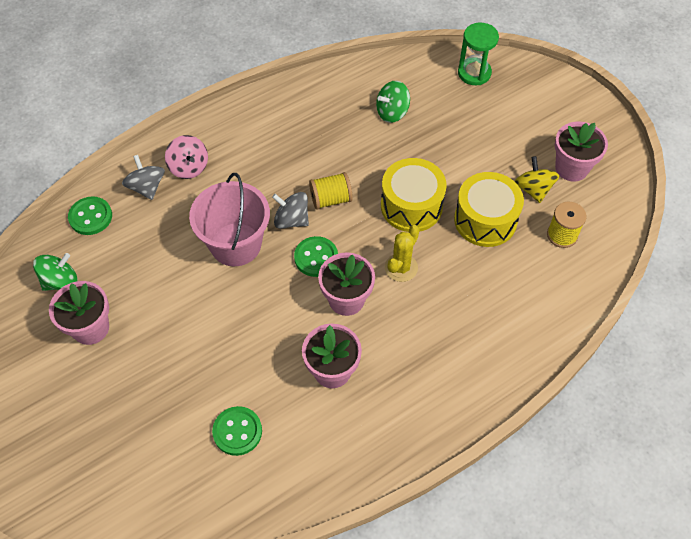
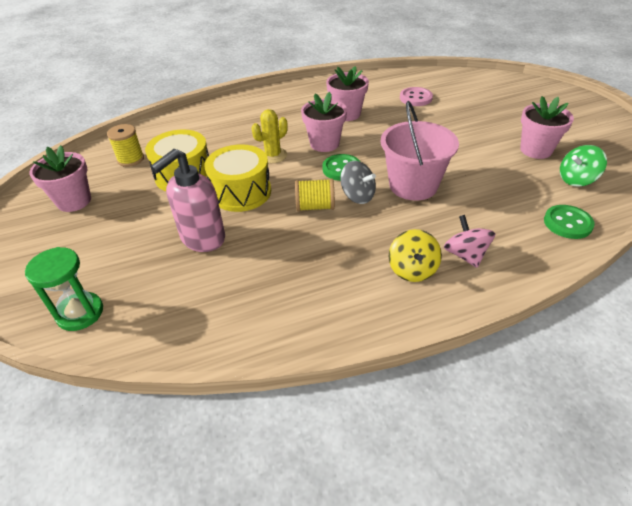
camera: 165 degrees left, 15 degrees down
grey spinning top [122,155,165,200] -> none
green button [212,406,262,456] -> pink button [400,87,433,106]
green spinning top [376,81,410,123] -> none
yellow spinning top [515,156,559,203] -> yellow spinning top moved to [389,229,442,282]
none -> pink soap dispenser [151,149,225,252]

